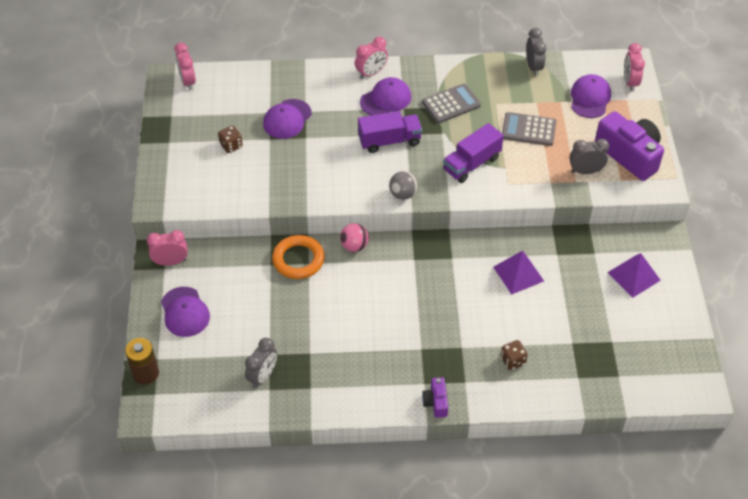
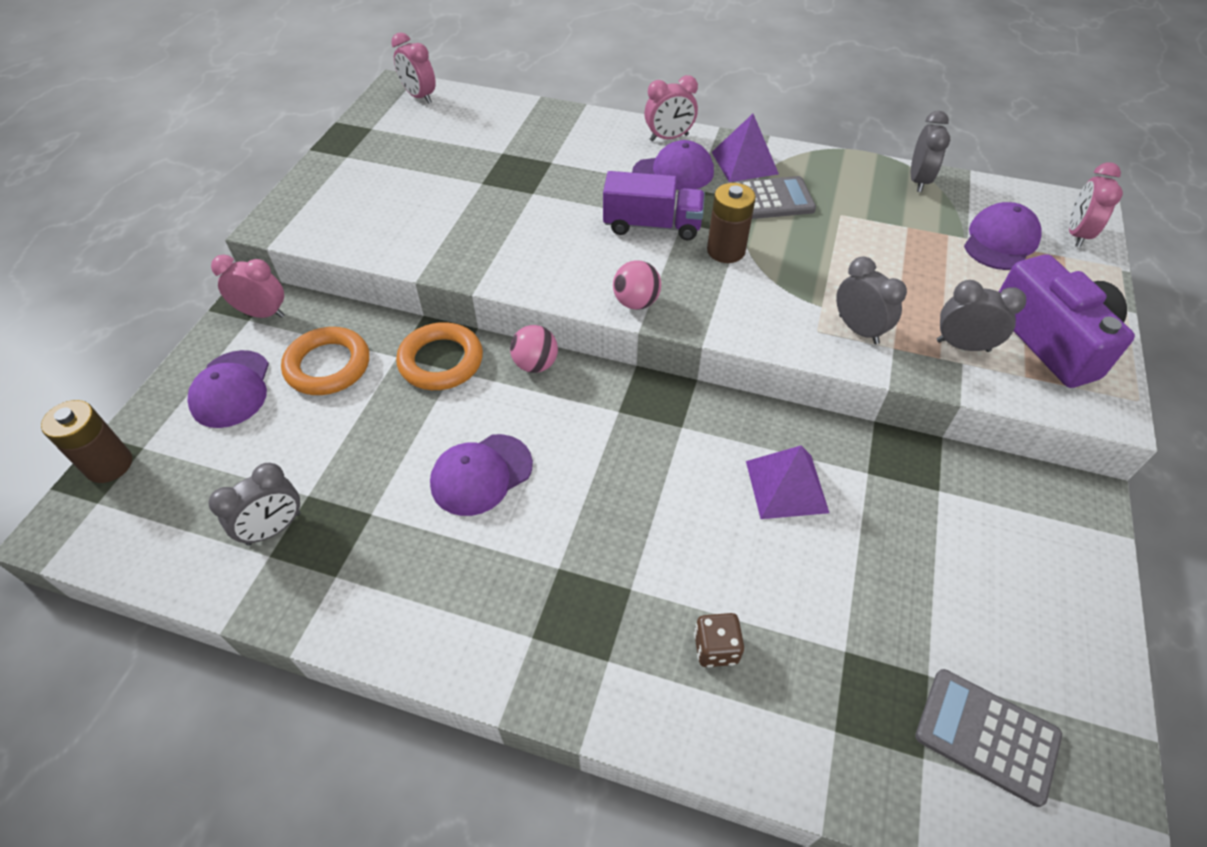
camera: 20 degrees right, 0 degrees up
pink clock [174,43,196,90] -> pink clock turned 45 degrees counterclockwise [391,32,436,104]
brown dice [218,126,243,153] -> none
purple cap [263,99,312,139] -> purple cap moved to [430,434,533,516]
grey ball [389,171,418,200] -> pink ball [613,260,661,310]
purple camera [422,377,448,418] -> none
purple truck [443,123,504,183] -> none
grey calculator [502,112,557,146] -> grey calculator moved to [915,669,1062,807]
purple pyramid [607,253,661,298] -> purple pyramid moved to [712,114,779,182]
none -> orange ring [281,327,369,395]
none -> brown battery [707,183,756,263]
none -> grey clock [836,256,907,344]

